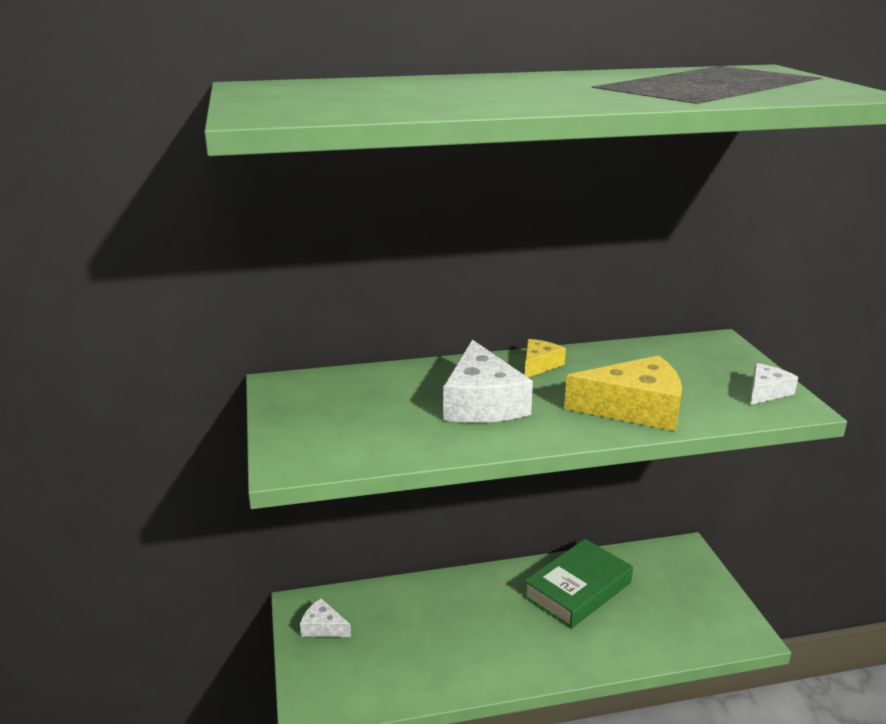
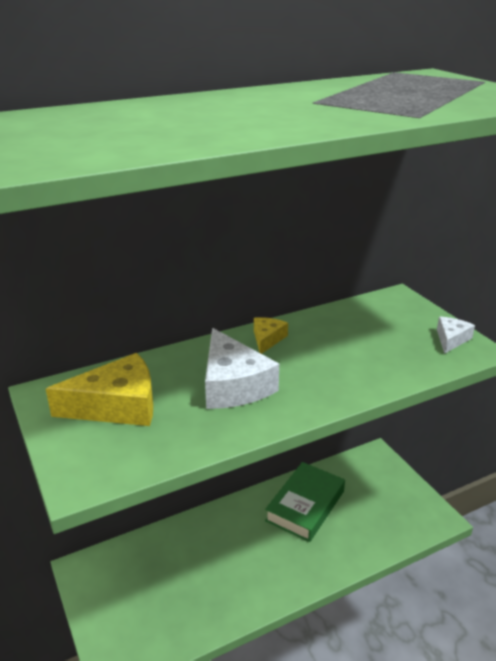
camera: 15 degrees left, 5 degrees up
white cheese [300,598,351,637] -> none
yellow cheese [564,355,682,431] -> yellow cheese moved to [46,353,153,426]

